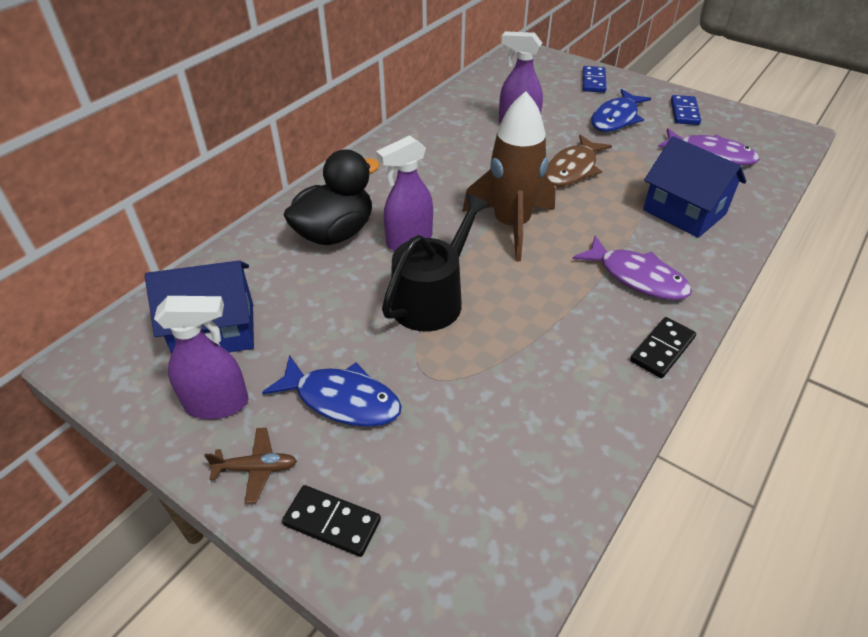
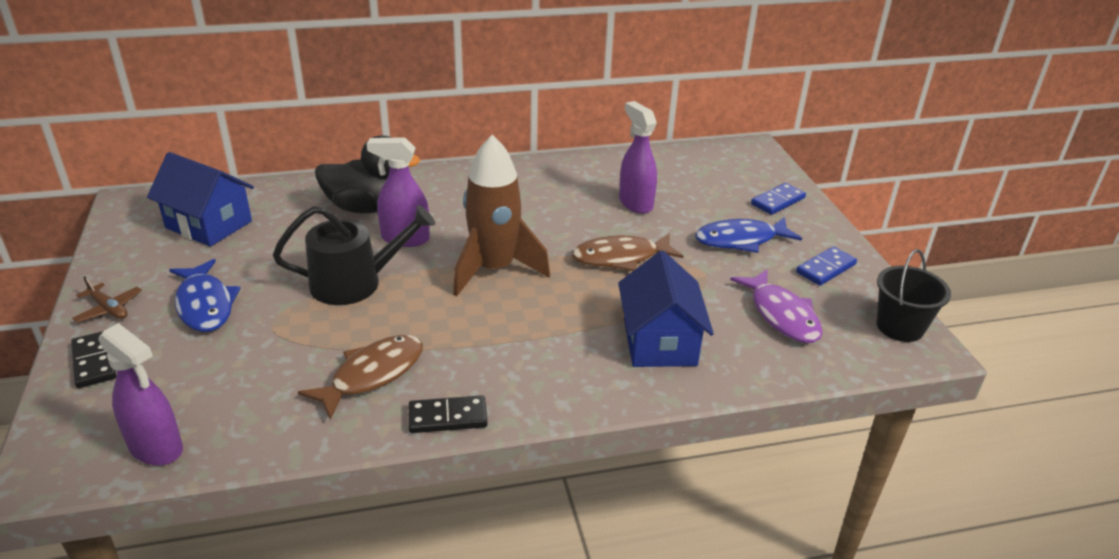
camera: 40 degrees right, 10 degrees down
purple spray bottle [154,296,249,419] -> purple spray bottle moved to [98,323,183,466]
purple fish [573,236,692,300] -> none
none -> brown fish [298,335,423,419]
none -> black bucket [877,249,951,342]

